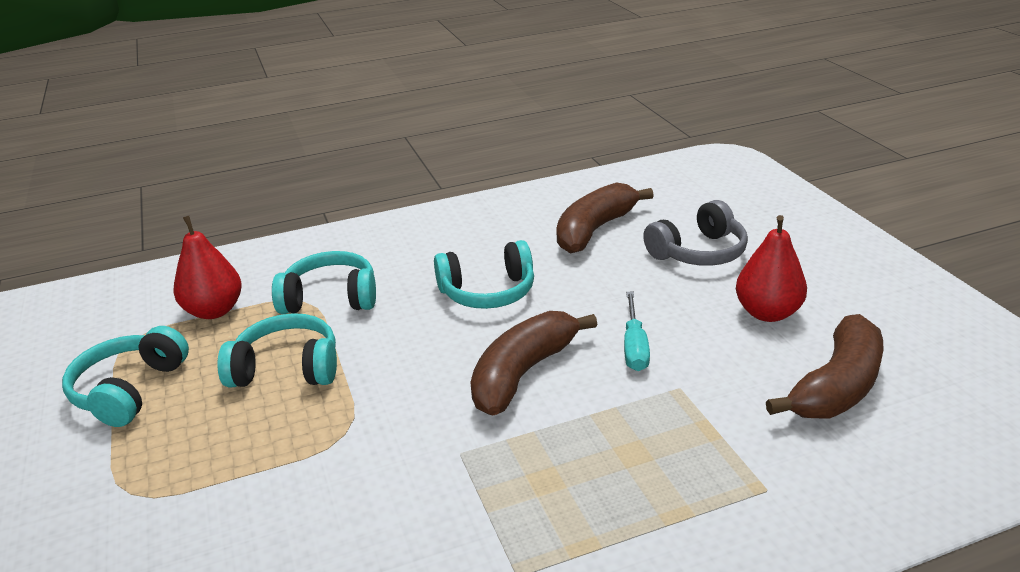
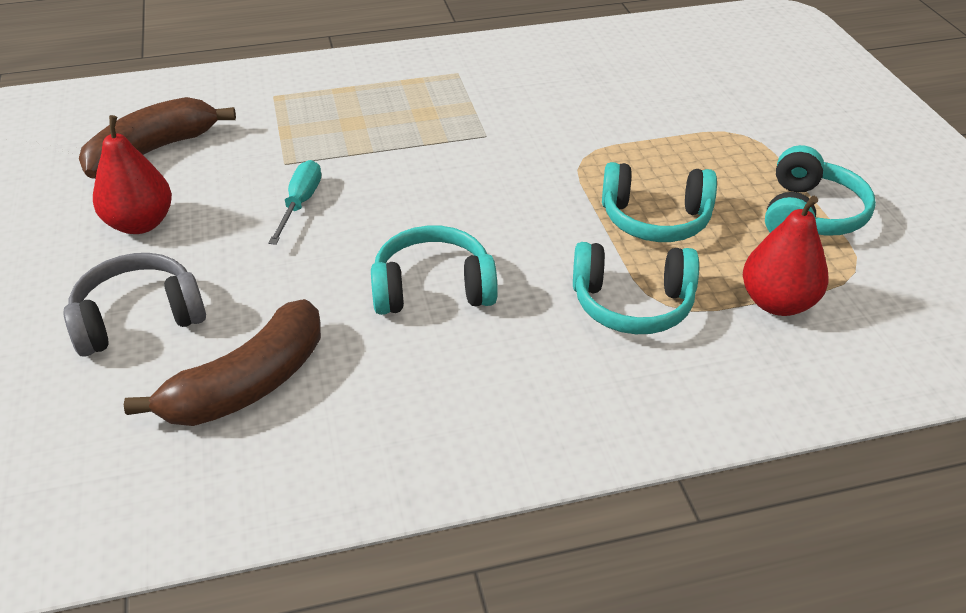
camera: 175 degrees left, 10 degrees up
brown banana [470,311,597,415] -> none

